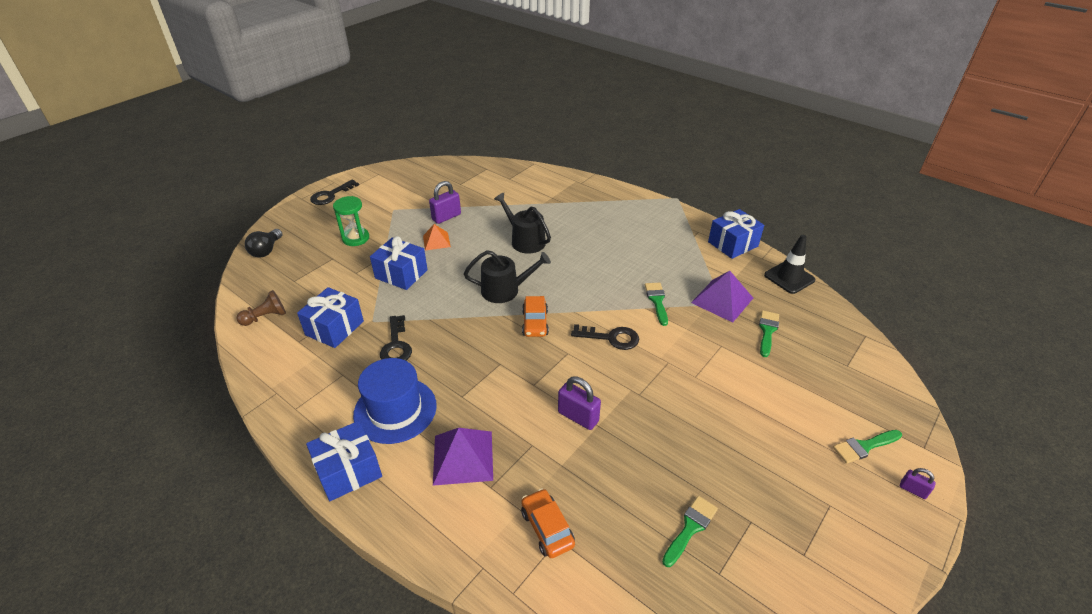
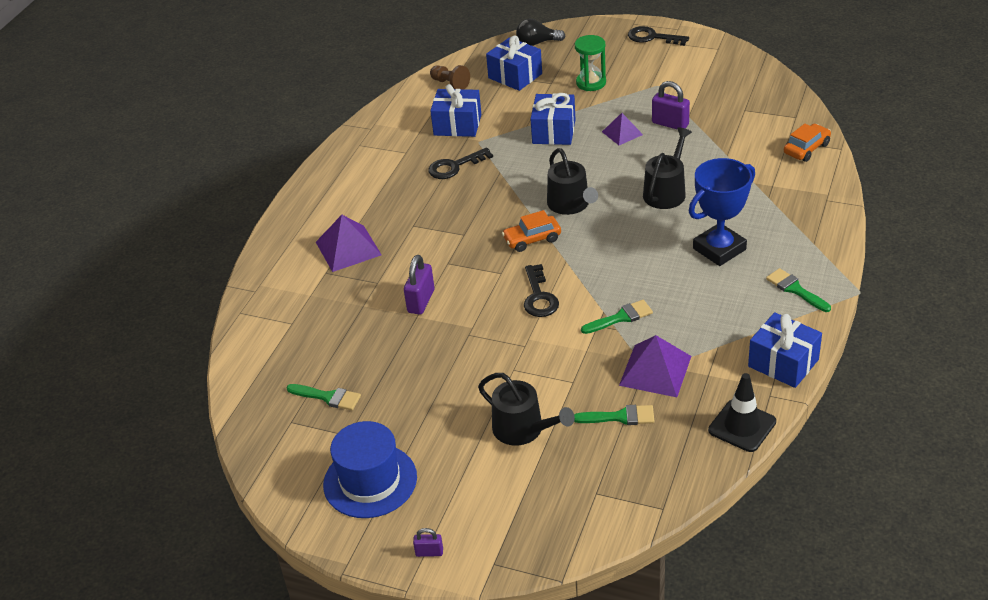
camera: 75 degrees right, 0 degrees up
blue gift [306,421,382,501] -> blue gift moved to [486,35,542,91]
blue hat [353,358,437,444] -> blue hat moved to [323,421,417,518]
orange pyramid [423,224,451,250] -> purple pyramid [602,113,643,145]
orange car [521,488,575,558] -> orange car moved to [784,124,831,162]
green brush [833,430,902,464] -> green brush moved to [766,268,831,312]
purple padlock [900,468,936,499] -> purple padlock turned 75 degrees clockwise [413,528,443,557]
none -> black watering can [478,373,575,446]
none -> blue trophy [689,158,755,266]

